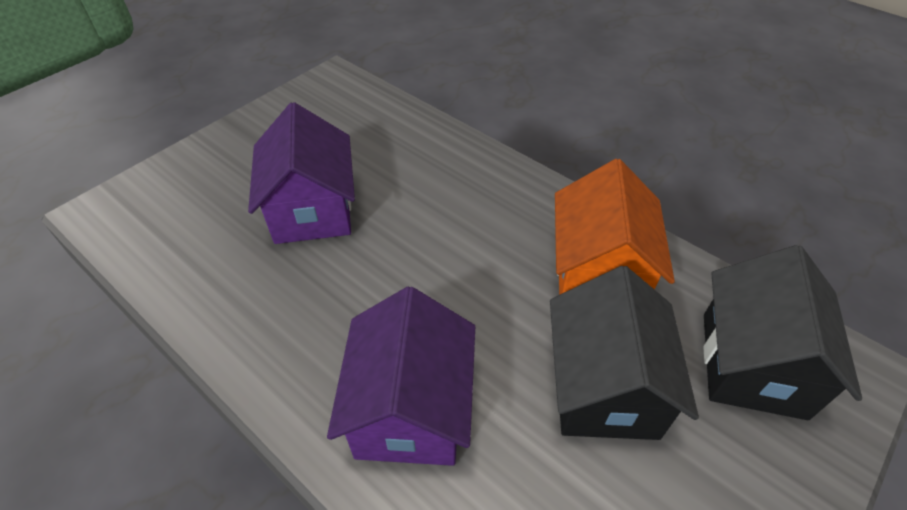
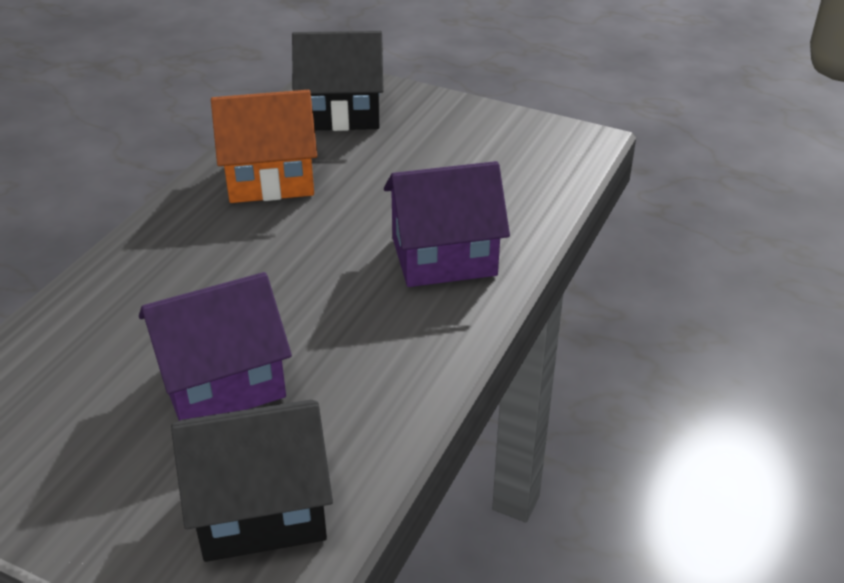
camera: 105 degrees left, 10 degrees down
black house [550,266,699,440] -> black house moved to [171,400,333,562]

